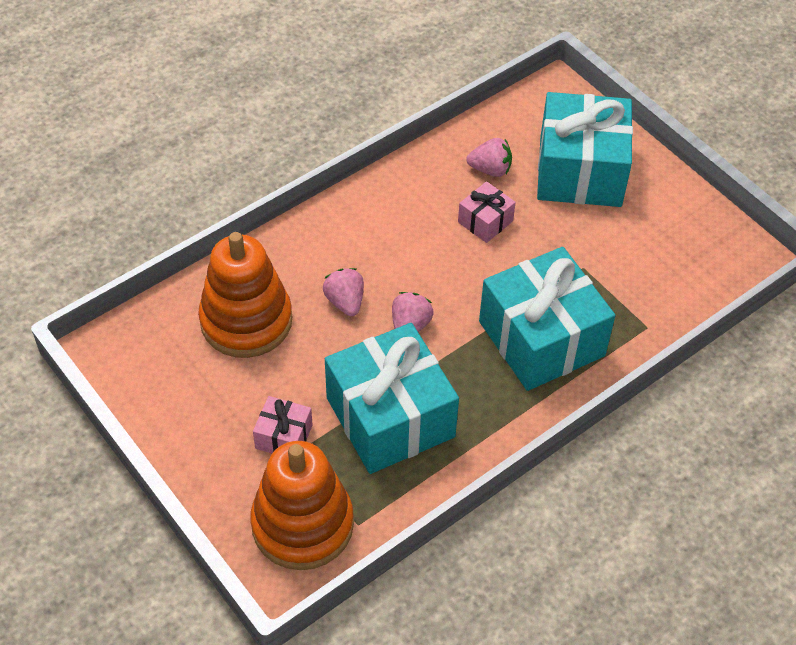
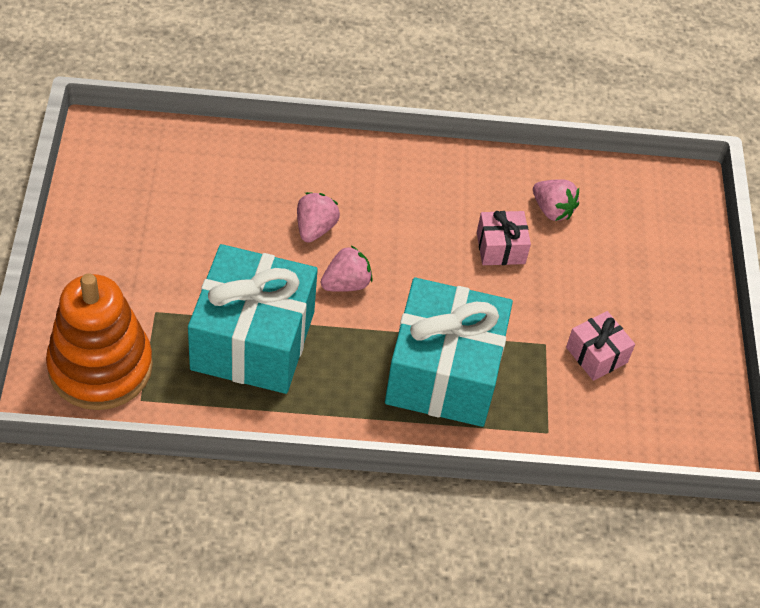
camera: 35 degrees right, 0 degrees up
orange stacking toy [198,232,292,358] -> none
pink gift [253,396,313,453] -> pink gift moved to [566,311,635,381]
turquoise gift [537,92,633,207] -> none

